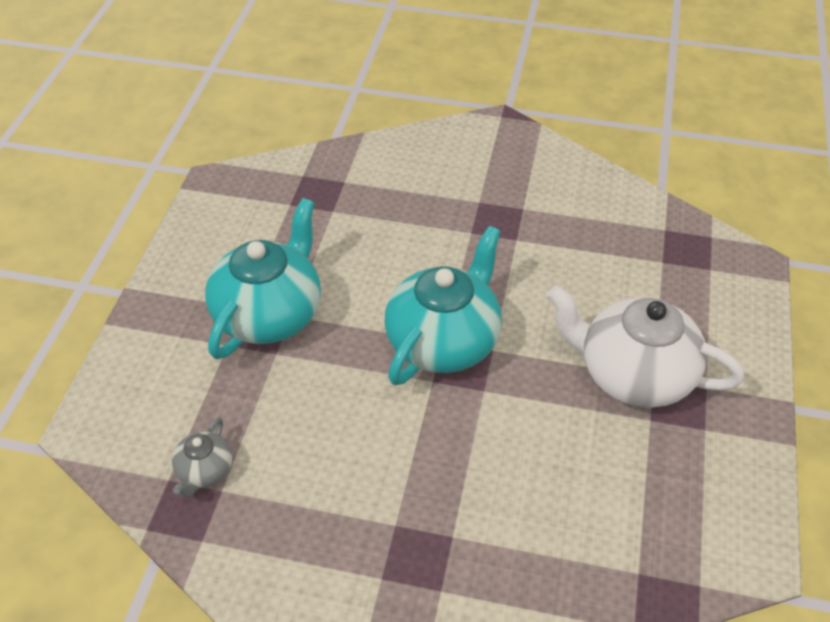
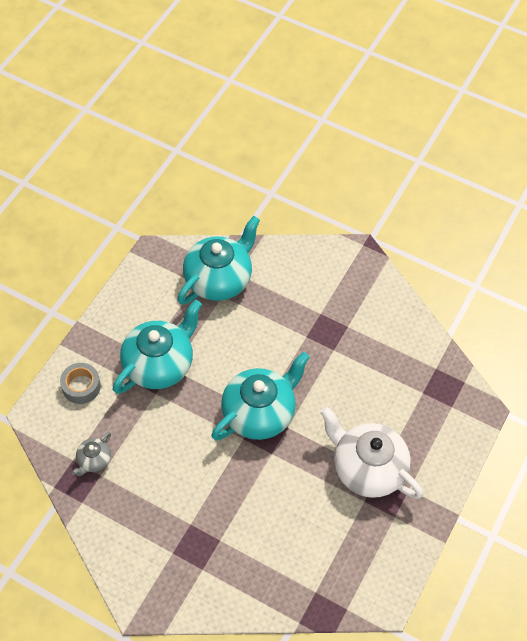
camera: 15 degrees right, 10 degrees up
none -> grey tape [60,363,101,404]
none -> turquoise teapot [178,216,260,305]

